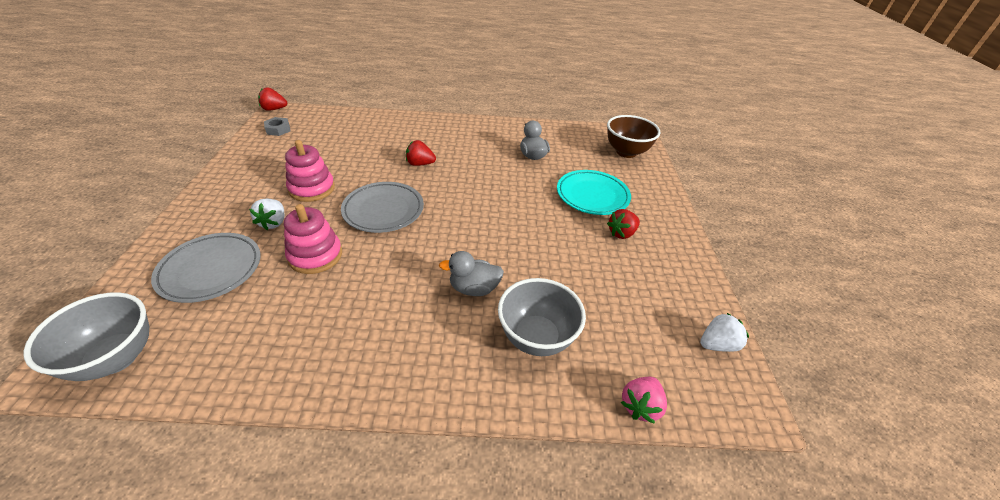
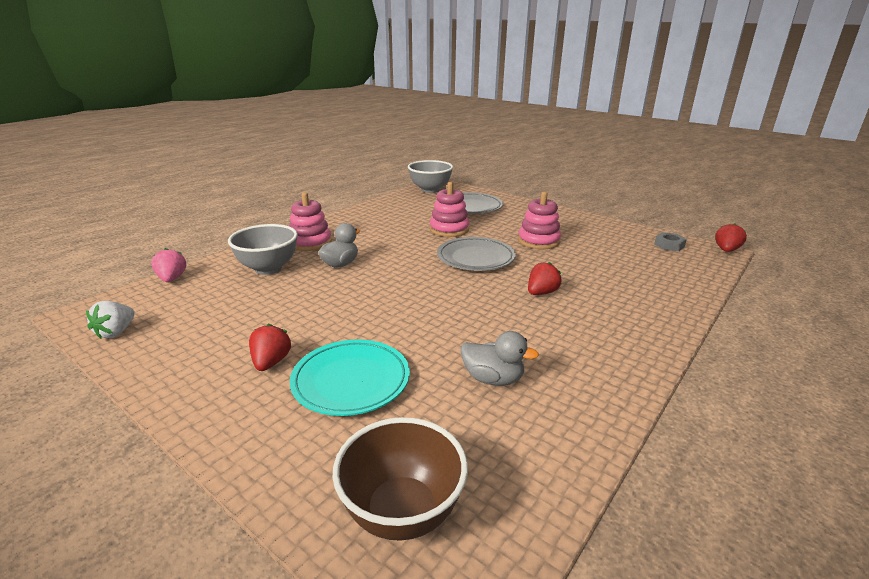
camera: 130 degrees right, 15 degrees down
white strawberry [249,199,284,230] -> none
none -> pink stacking toy [289,192,332,251]

